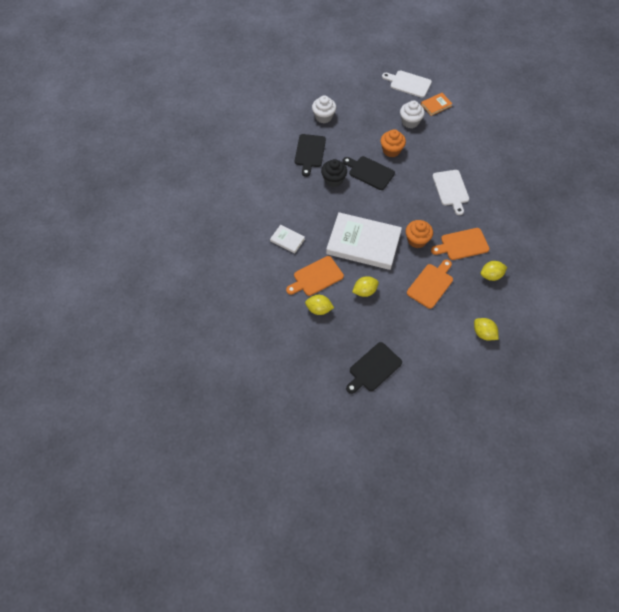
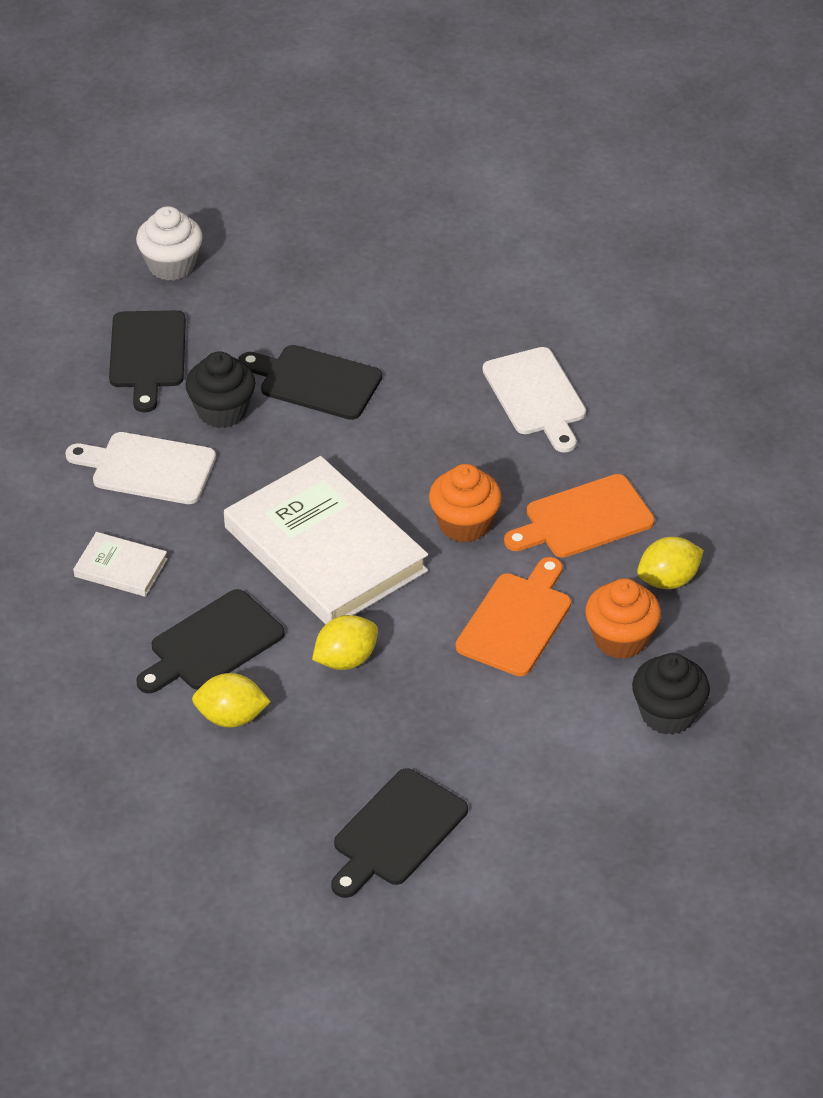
camera: 10 degrees left, 15 degrees down
orange cutting board [286,256,344,296] -> black cutting board [136,589,285,693]
white book [326,212,402,270] -> white book turned 45 degrees clockwise [224,456,428,625]
orange cupcake [381,129,406,157] -> orange cupcake moved to [585,578,661,659]
white cutting board [382,70,432,98] -> white cutting board moved to [65,432,216,504]
white cupcake [400,101,425,128] -> none
orange book [421,93,453,116] -> none
yellow lemon [474,318,499,341] -> black cupcake [632,653,710,735]

